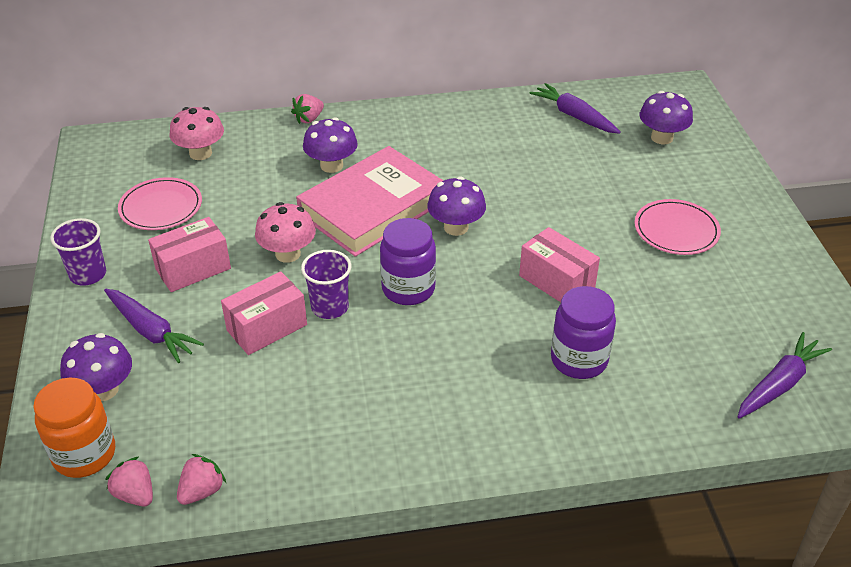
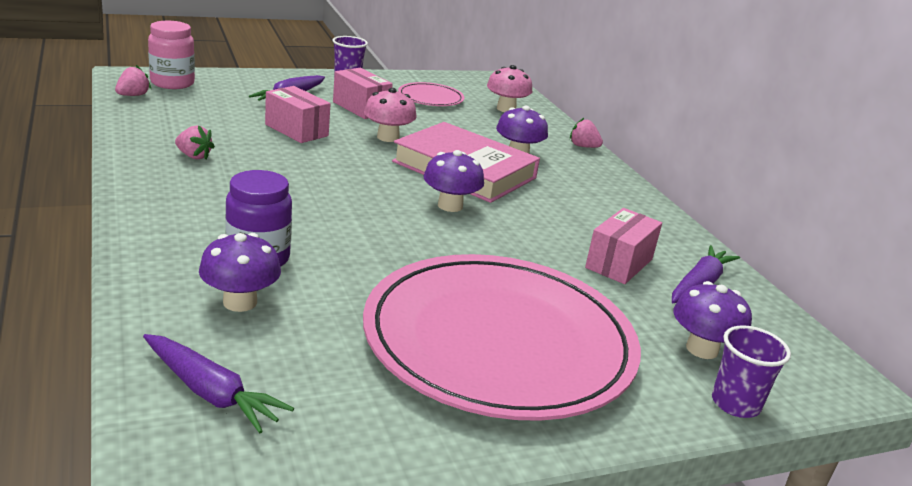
camera: 75 degrees right, 15 degrees down
orange jar [33,378,115,478] -> pink jar [148,21,195,89]
purple mushroom [60,333,132,401] -> purple mushroom moved to [199,233,281,312]
pink strawberry [177,454,226,505] -> pink strawberry moved to [175,125,215,159]
purple cup [301,250,351,319] -> purple cup moved to [712,325,791,418]
purple jar [380,218,436,305] -> none
pink box [519,227,600,302] -> pink box moved to [585,208,662,284]
pink plate [634,199,721,255] -> pink plate [363,254,641,421], size x2.40

